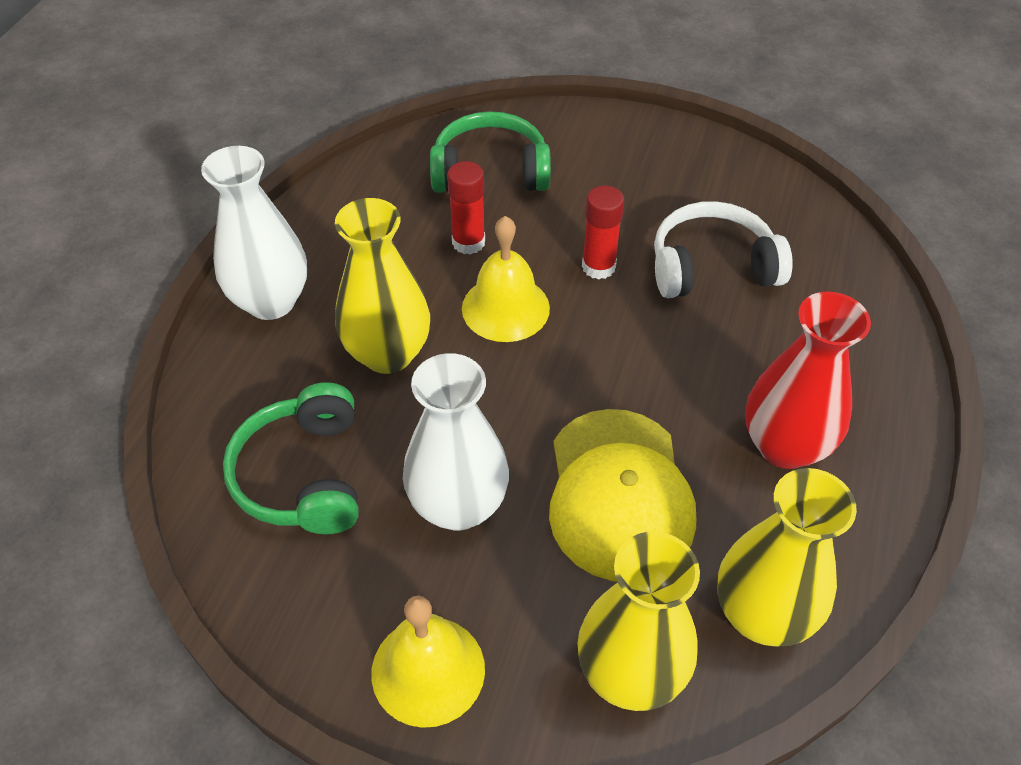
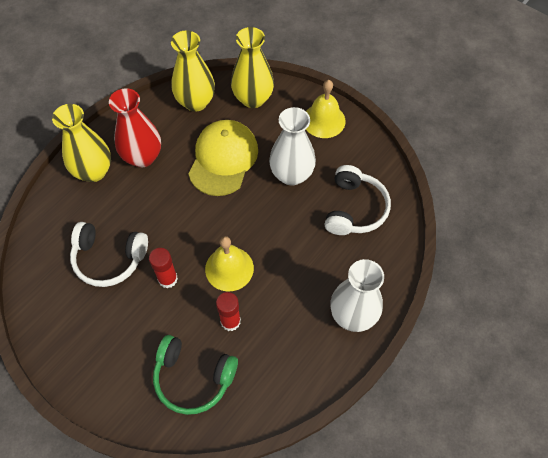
camera: 160 degrees left, 10 degrees up
green headphones [223,382,359,534] -> white headphones [325,165,391,235]
yellow vase [335,198,430,374] -> yellow vase moved to [52,104,111,182]

